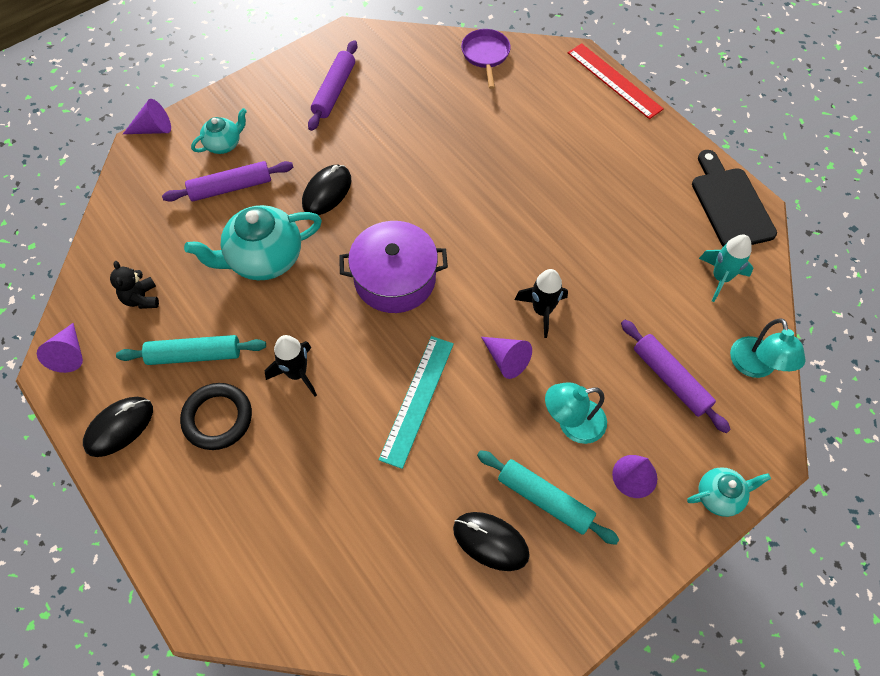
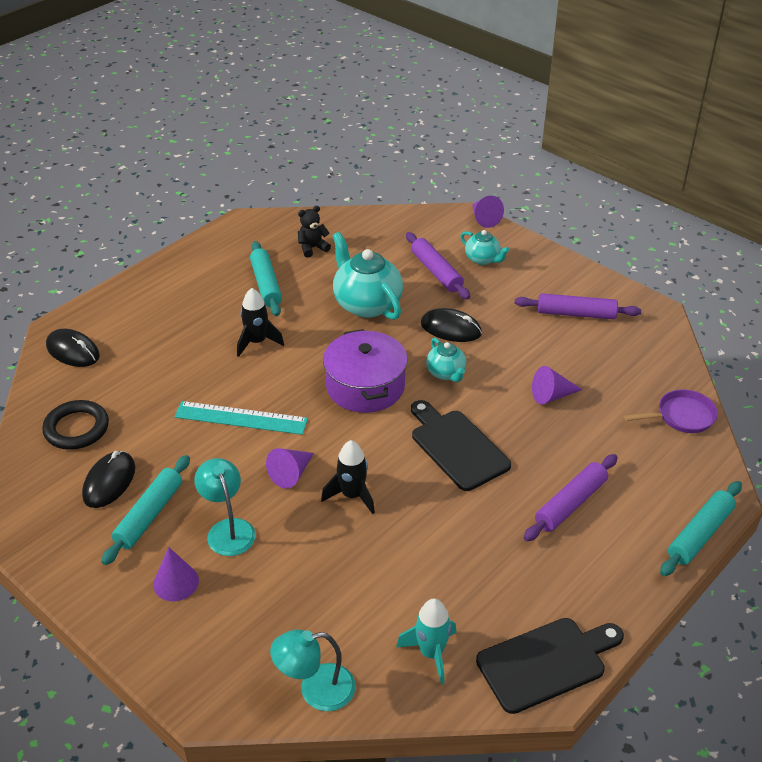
camera: 80 degrees right, 20 degrees down
purple cone [37,323,83,373] -> purple cone moved to [532,366,583,405]
black mouse [83,397,153,457] -> black mouse moved to [46,329,100,367]
black ring [180,383,252,450] -> black ring moved to [42,400,109,450]
red ruler [568,43,664,119] -> turquoise rolling pin [660,481,742,576]
purple rolling pin [621,320,731,433] -> purple rolling pin moved to [524,454,618,541]
turquoise teapot [687,467,771,517] -> turquoise teapot moved to [426,338,466,382]
none -> black cutting board [411,400,511,491]

